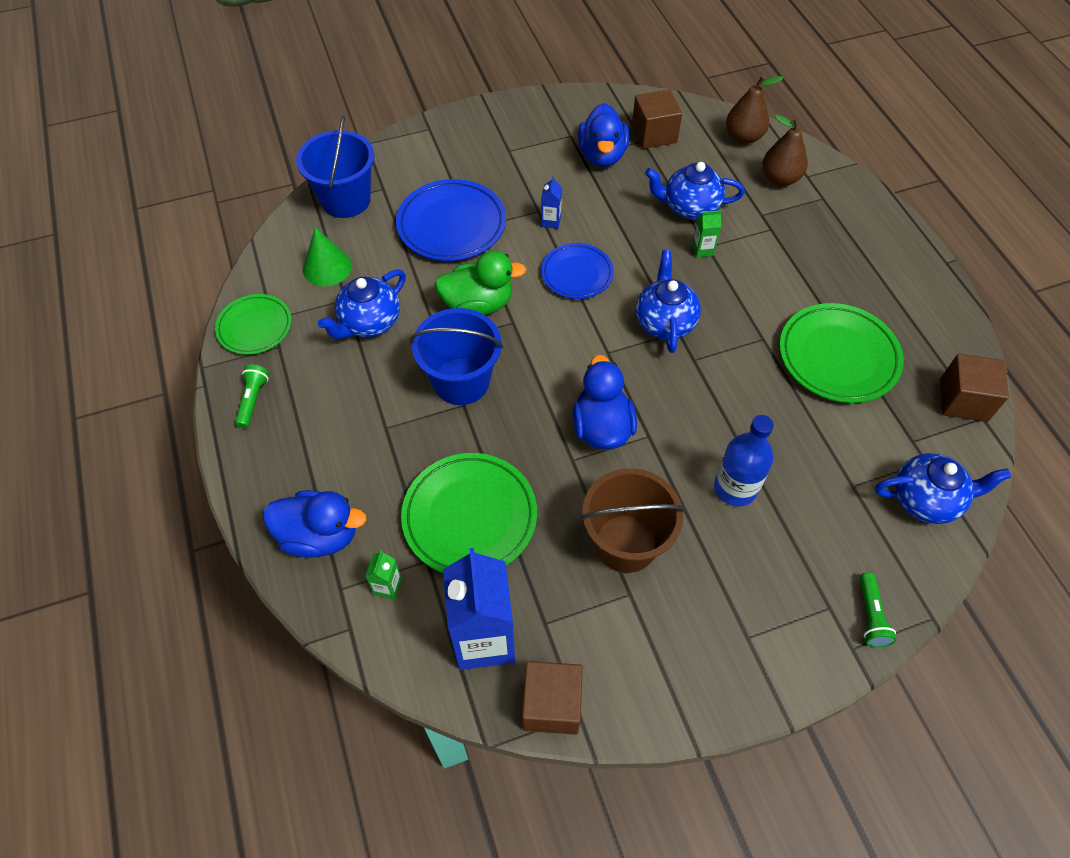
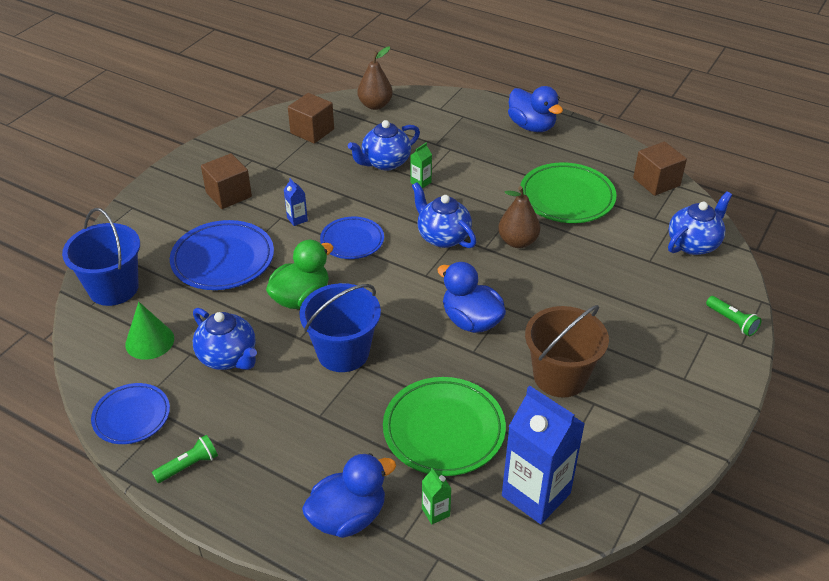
camera: 40 degrees left, 15 degrees down
green plate [215,294,292,355] -> blue plate [91,383,170,444]
green flashlight [235,365,269,428] -> green flashlight turned 90 degrees clockwise [152,435,218,483]
blue teapot [318,269,406,339] -> blue teapot turned 45 degrees counterclockwise [193,308,257,370]
brown cube [522,661,583,735] -> brown cube moved to [201,153,252,209]
blue duck [578,103,629,167] -> blue duck moved to [508,86,563,132]
blue bottle [714,415,774,506] -> none
brown pear [762,114,808,186] -> brown pear moved to [498,186,540,248]

